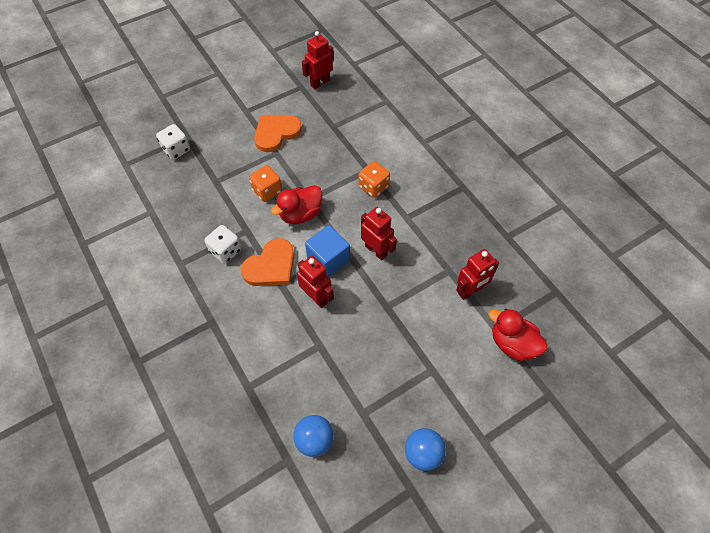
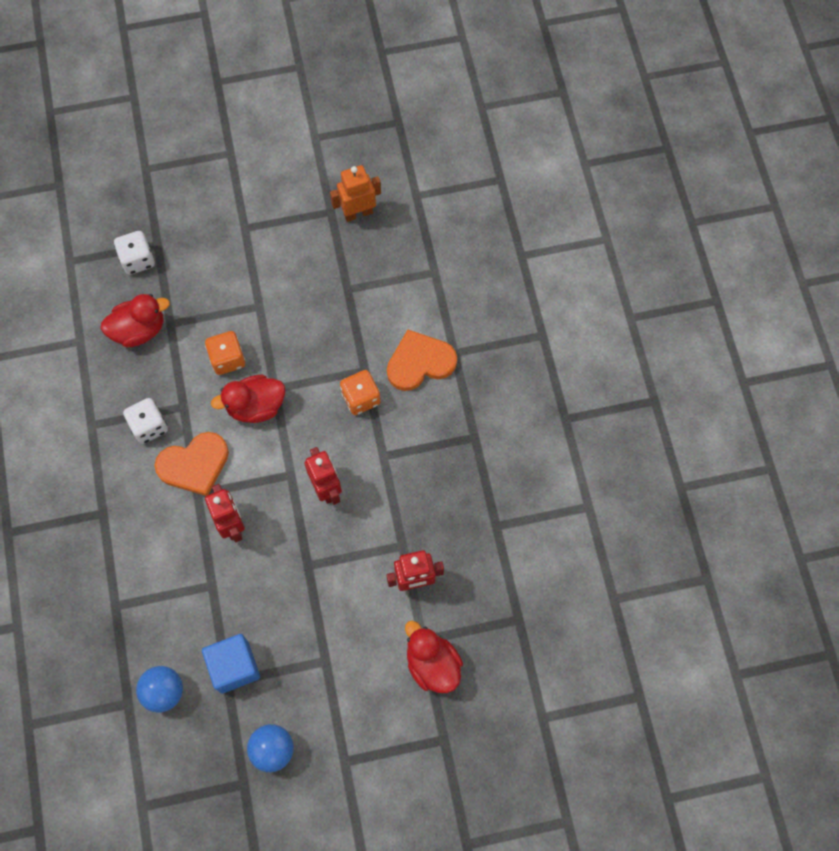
camera: 20 degrees right, 10 degrees up
orange heart [254,115,302,152] -> orange heart moved to [387,330,457,391]
red robot [302,31,334,89] -> orange robot [330,165,381,222]
blue cube [305,225,350,277] -> blue cube moved to [202,634,260,694]
none -> red duck [101,294,170,348]

